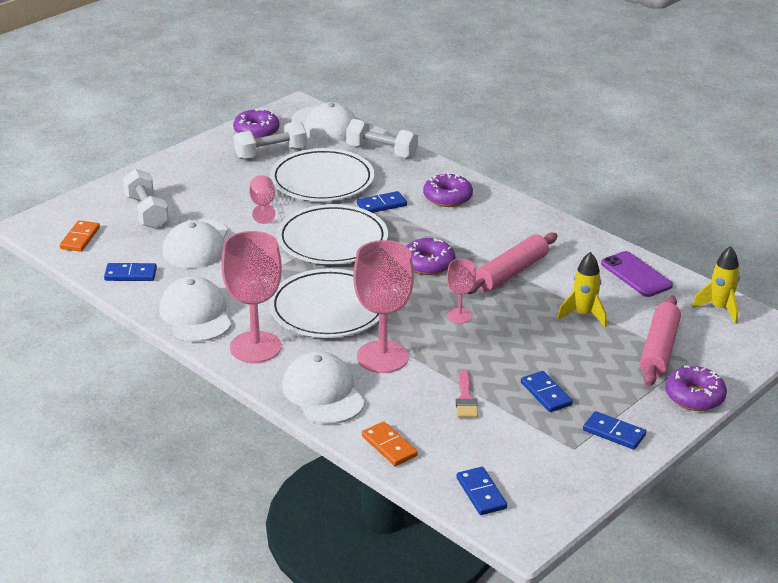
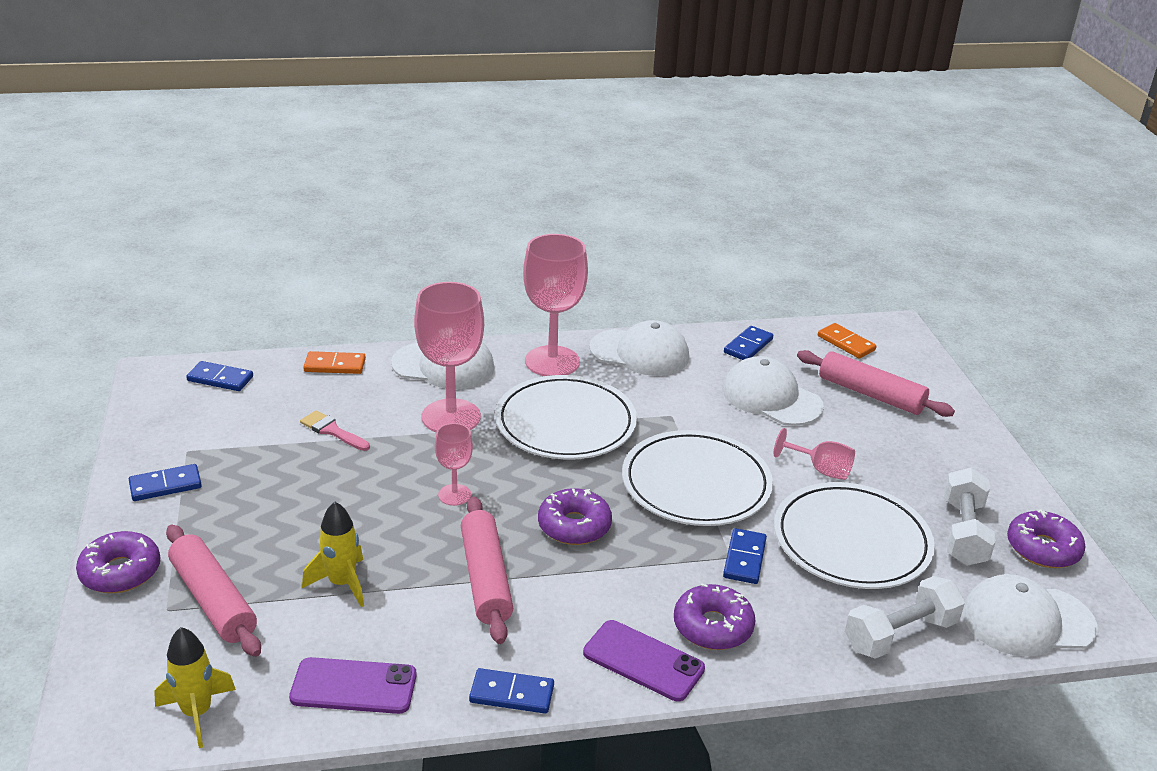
camera: 125 degrees right, 0 degrees up
white dumbbell [123,169,169,229] -> pink rolling pin [797,350,955,417]
blue domino [521,371,573,412] -> blue domino moved to [469,668,554,714]
none -> purple phone [583,620,705,701]

